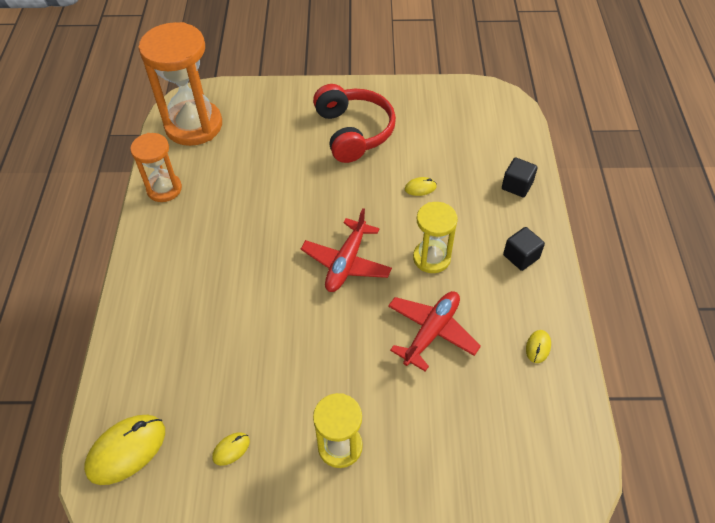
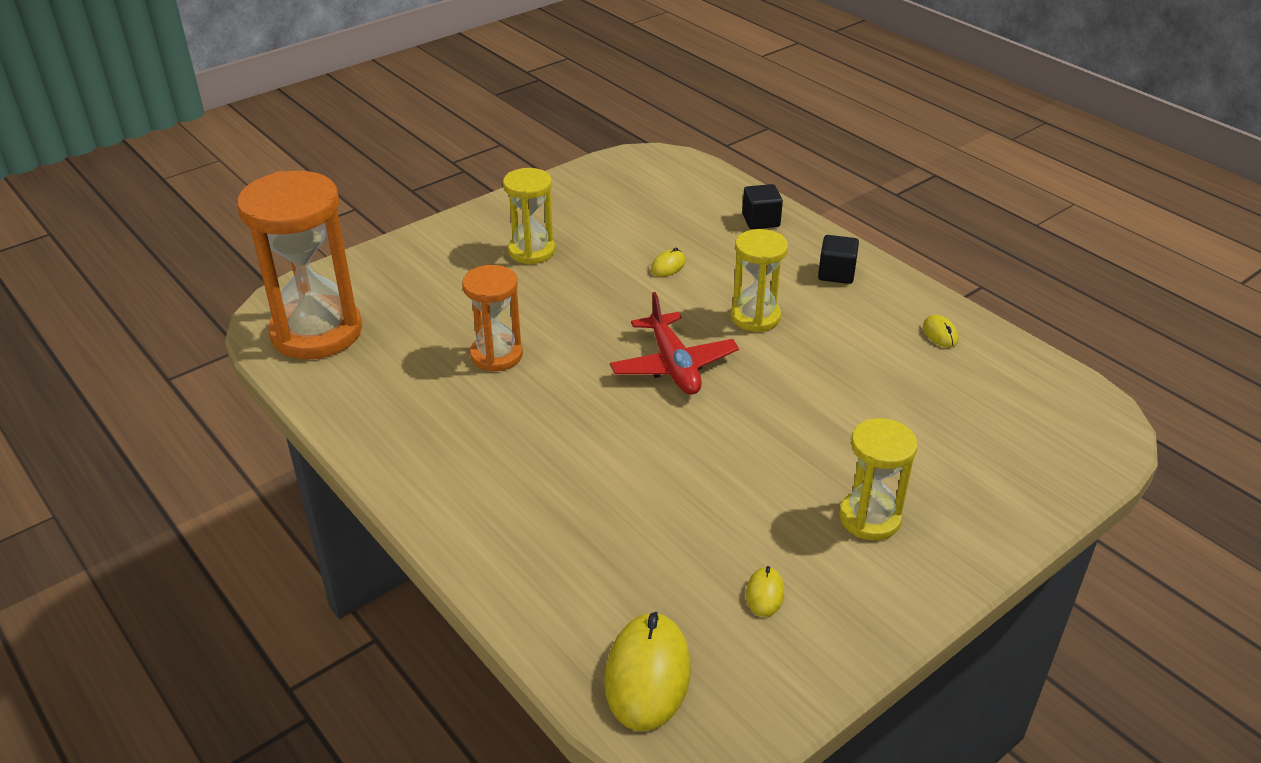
camera: 40 degrees left, 15 degrees down
orange hourglass [130,133,182,202] -> orange hourglass moved to [462,265,523,372]
red headphones [313,84,396,163] -> yellow hourglass [503,168,555,265]
red plane [388,291,481,371] -> none

